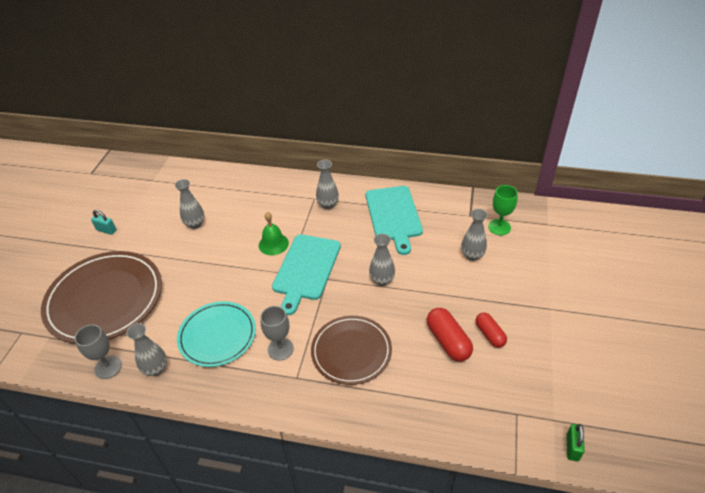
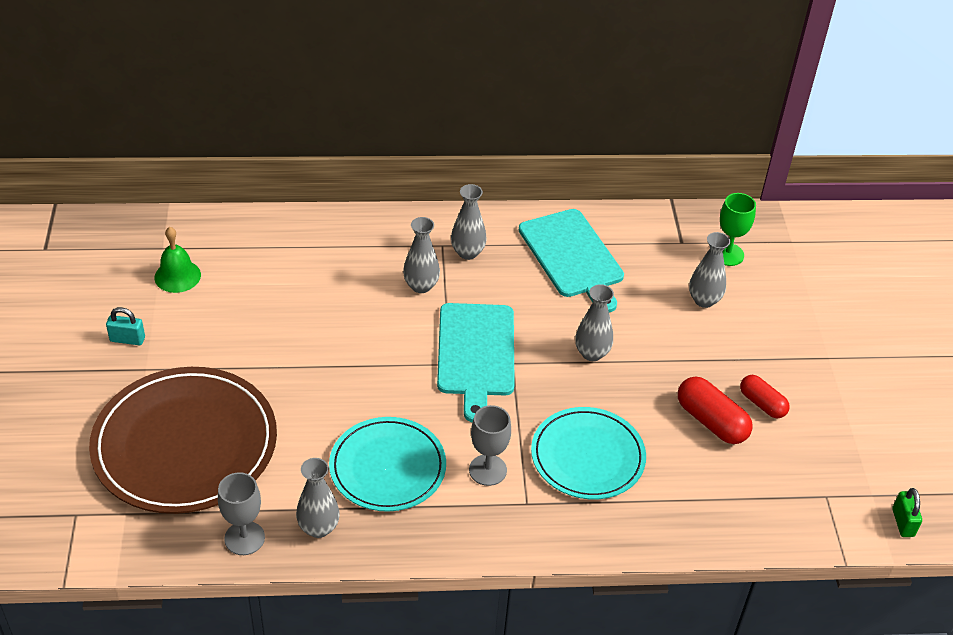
camera: 20 degrees left, 0 degrees up
grey vase [175,179,205,229] -> grey vase moved to [403,217,440,293]
green bell [259,212,289,255] -> green bell moved to [154,227,201,293]
brown plate [311,316,392,385] -> turquoise plate [531,407,646,499]

